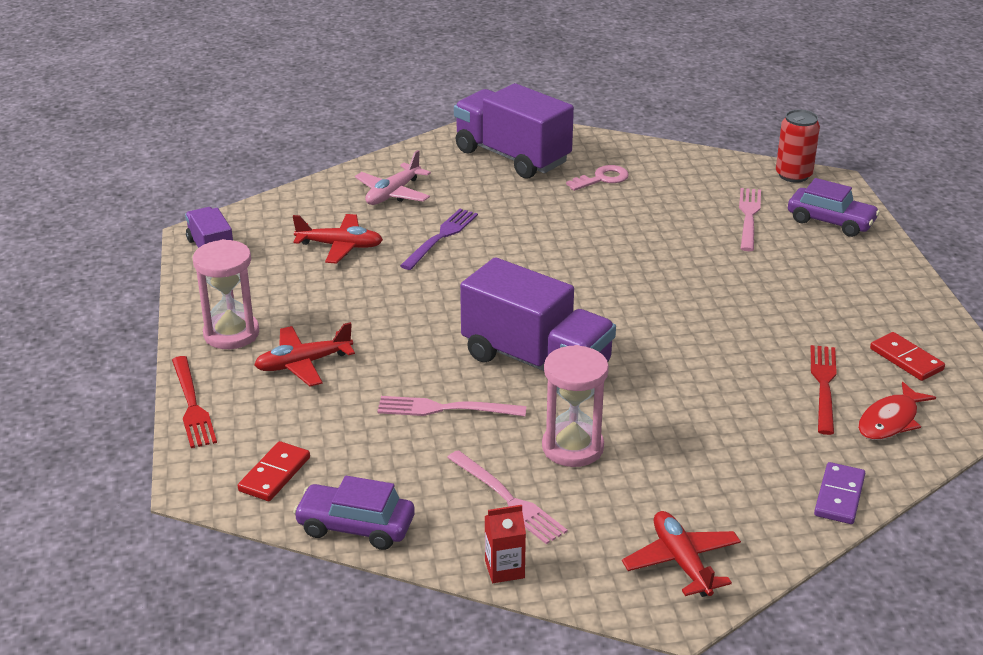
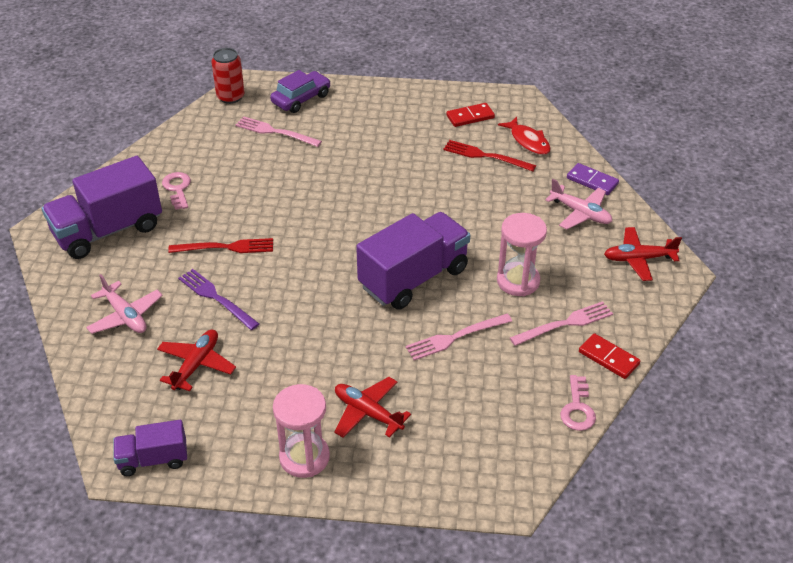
camera: 75 degrees left, 10 degrees up
red fork [172,356,217,448] -> red fork moved to [168,238,273,253]
red domino [238,441,310,501] -> red domino moved to [579,333,640,379]
red plane [254,322,355,387] -> red plane turned 135 degrees clockwise [334,377,411,438]
purple car [293,476,415,550] -> pink key [560,375,596,431]
pink fork [377,396,527,416] -> pink fork turned 45 degrees clockwise [405,314,512,360]
red carton [485,505,526,583] -> none
none -> pink plane [545,179,612,229]

